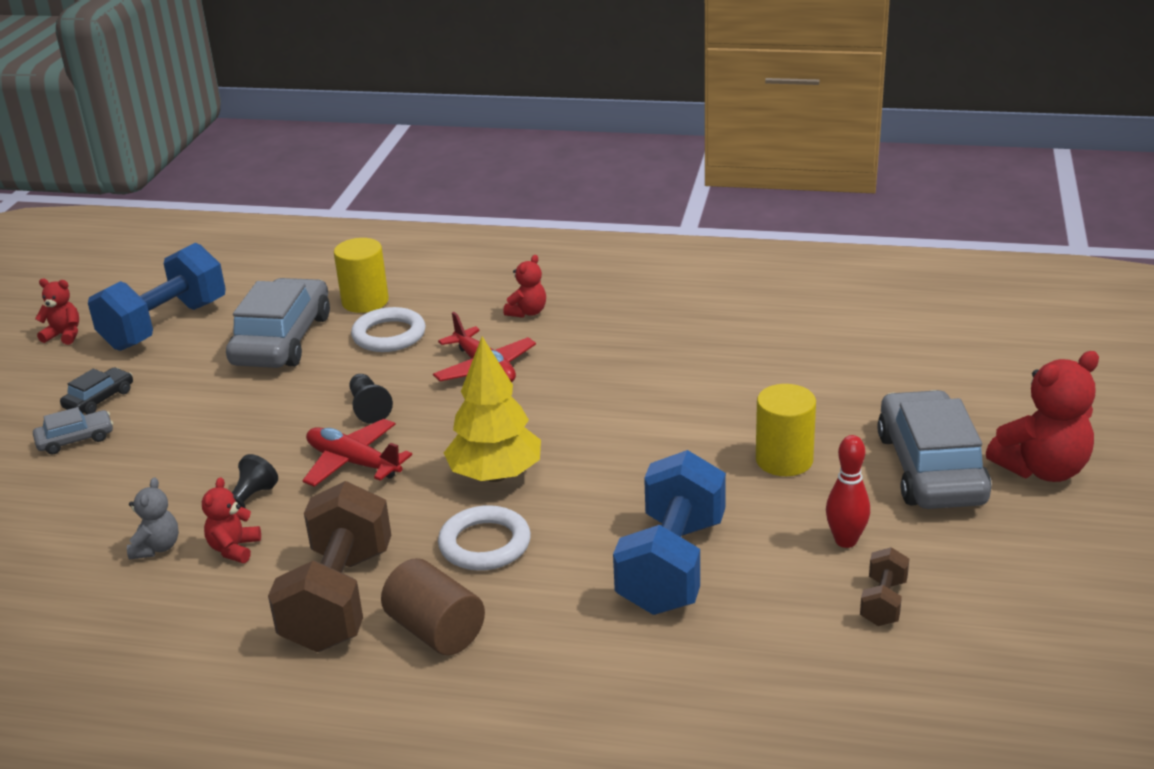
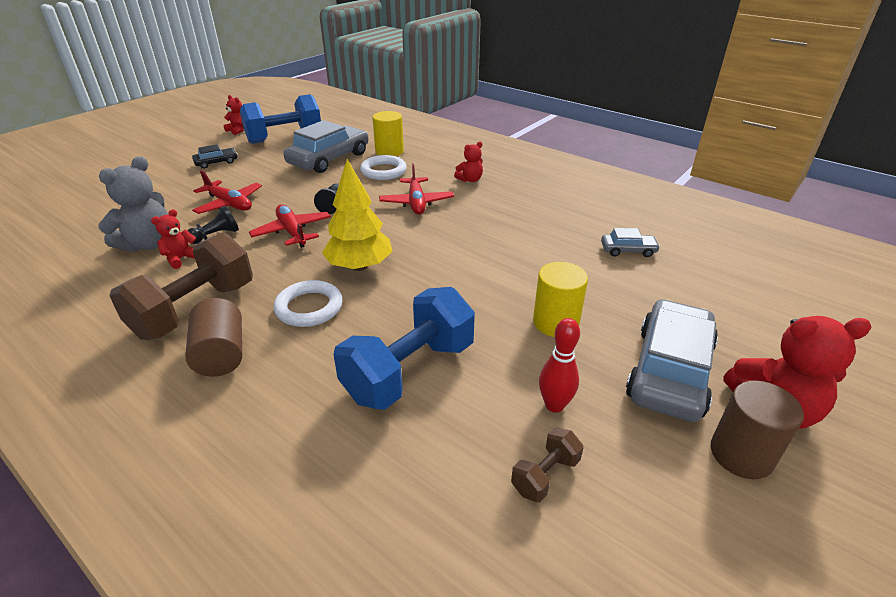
camera: 25 degrees right, 5 degrees up
grey car [33,407,113,455] -> grey car moved to [601,228,660,257]
grey teddy bear [127,477,179,560] -> grey teddy bear [98,156,168,252], size x1.85
none -> red plane [192,170,262,214]
none -> brown cylinder [711,381,804,479]

